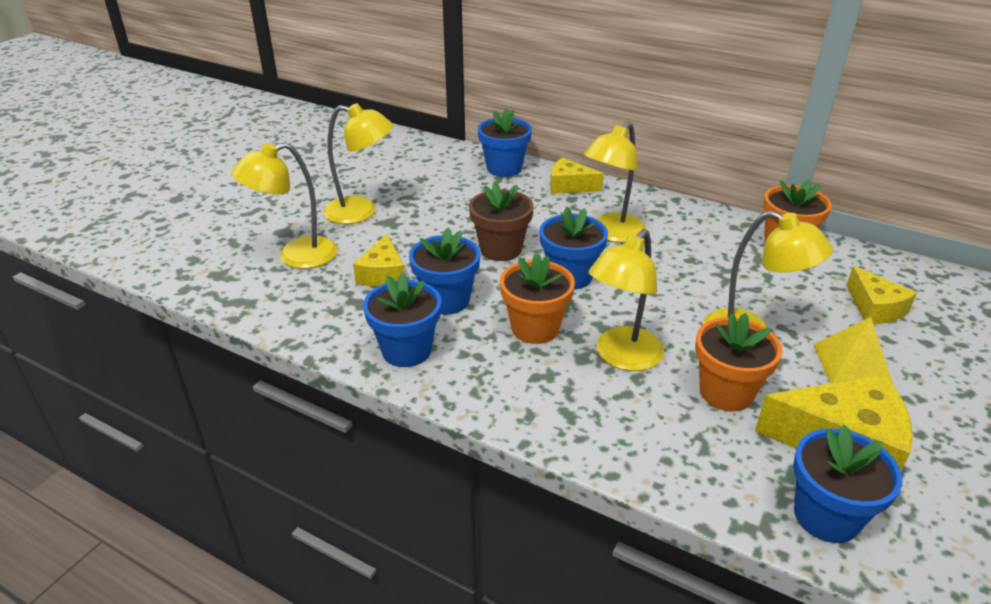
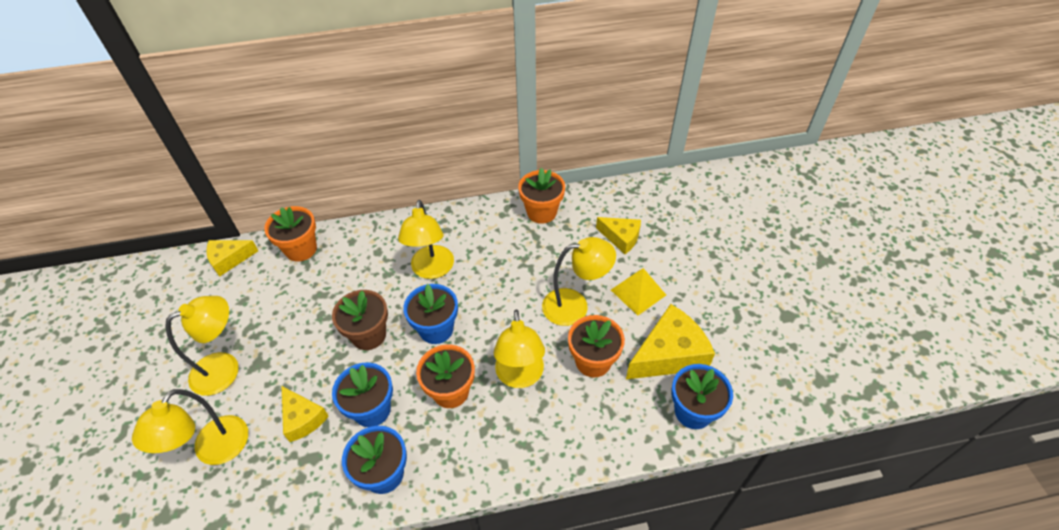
camera: 40 degrees left, 15 degrees up
blue flower pot [478,108,532,177] -> orange flower pot [264,206,317,262]
yellow cheese [550,158,604,194] -> yellow cheese moved to [206,240,258,277]

